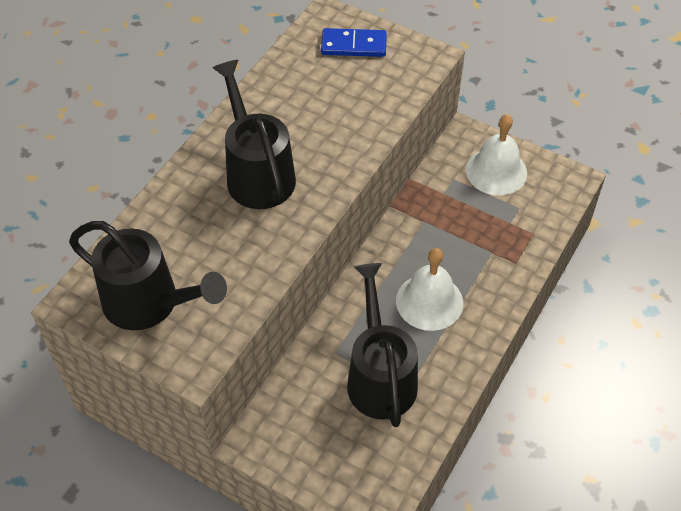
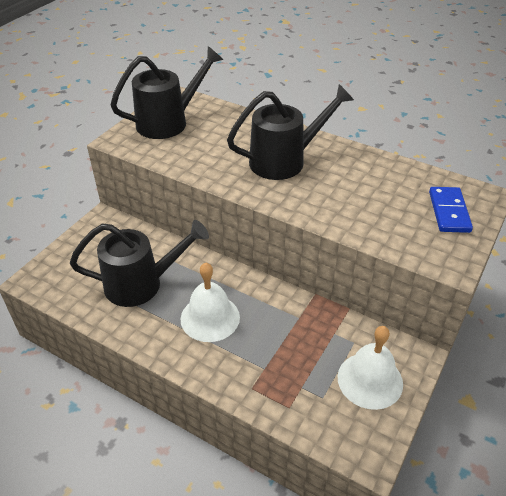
camera: 90 degrees right, 10 degrees down
black watering can [69,221,227,330] -> black watering can turned 150 degrees counterclockwise [110,46,223,139]

